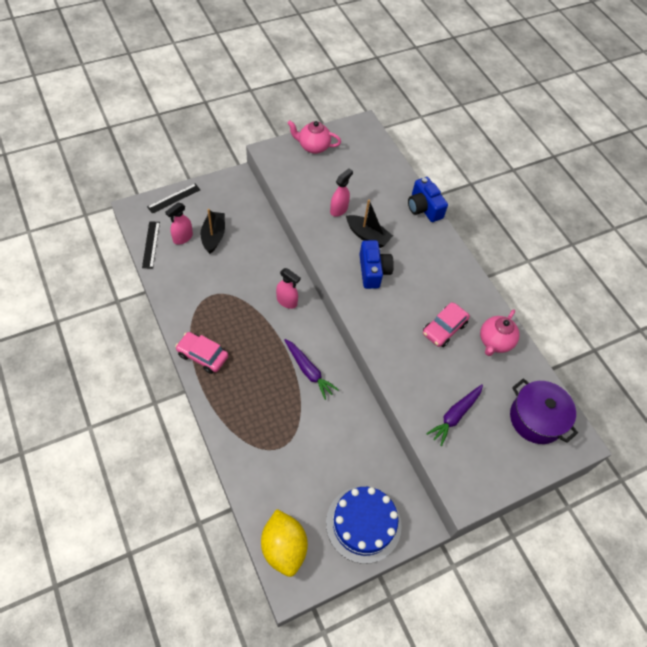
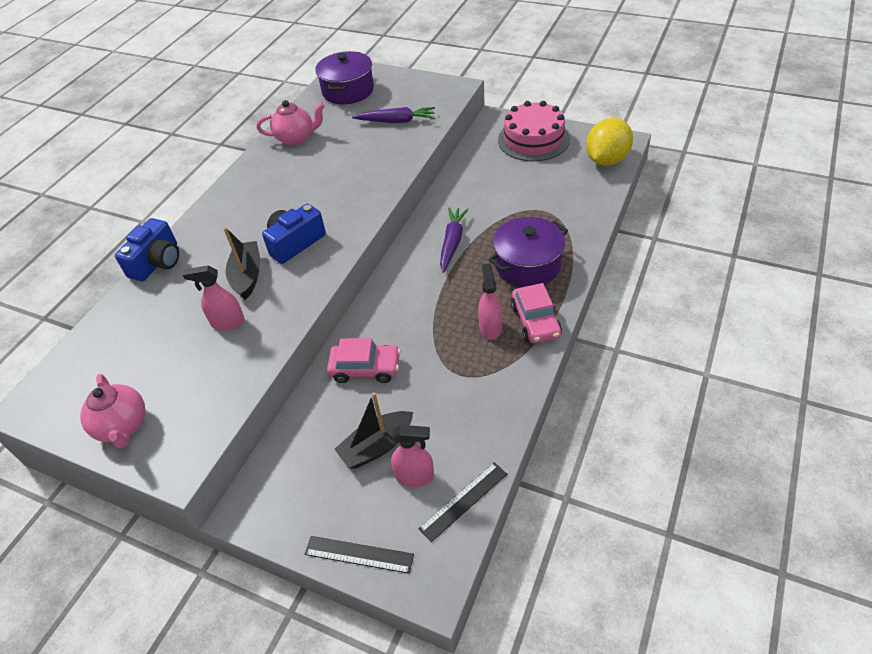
camera: 120 degrees left, 10 degrees down
pink spray bottle [276,268,301,309] -> pink spray bottle moved to [478,263,502,340]
blue cake [326,486,402,564] -> pink cake [498,101,570,162]
pink car [423,302,470,347] -> pink car moved to [327,338,401,383]
none -> purple pot [489,217,568,287]

